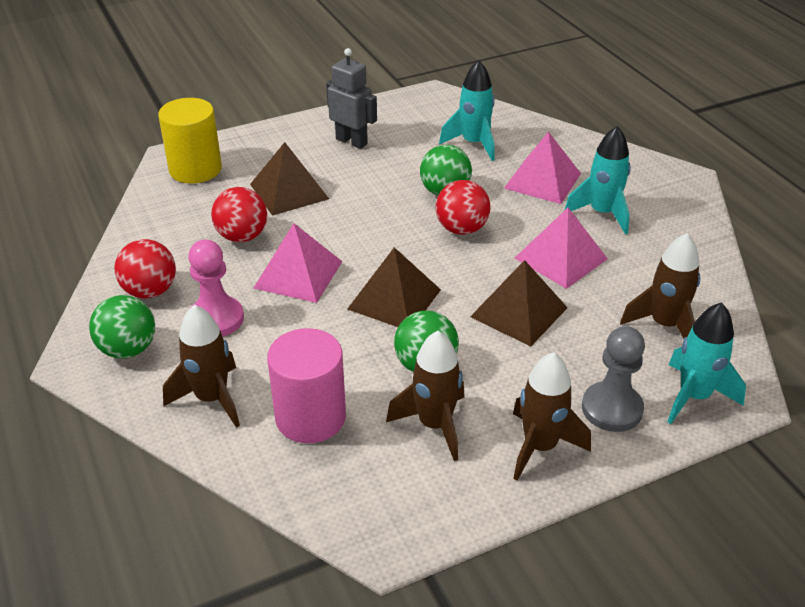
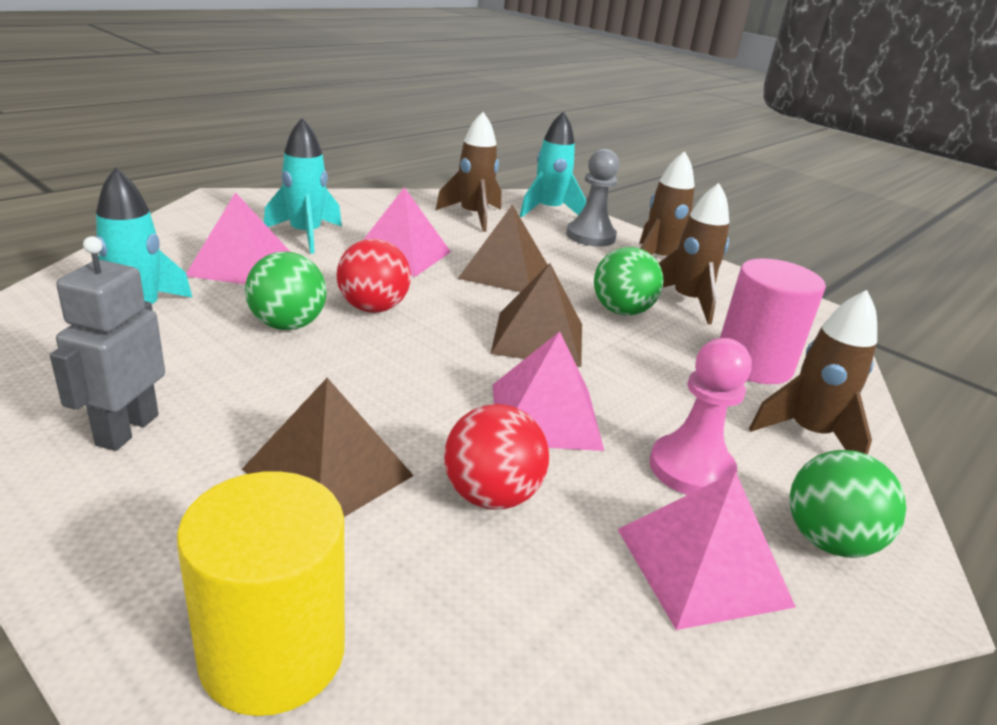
camera: 115 degrees left, 10 degrees down
red ball [114,239,176,298] -> pink pyramid [618,472,796,630]

